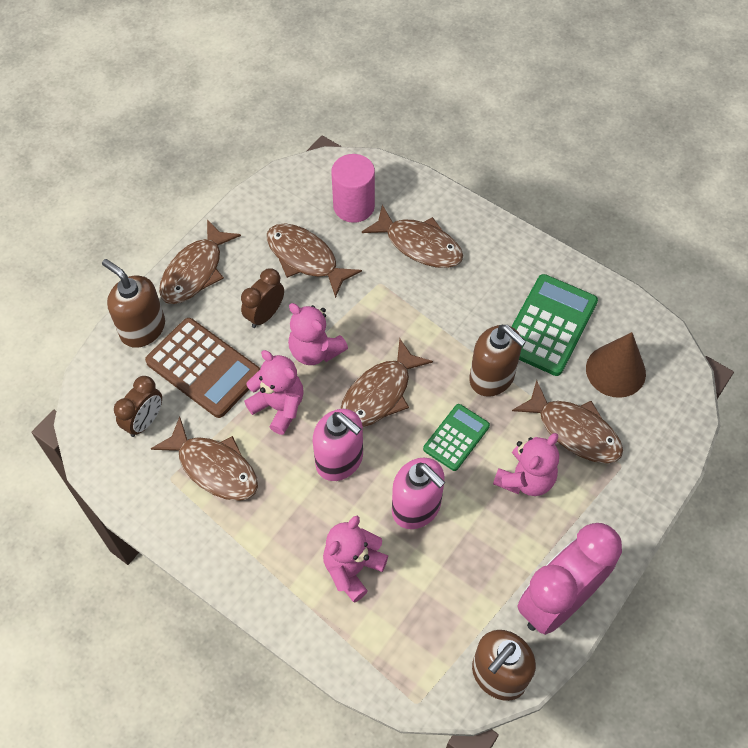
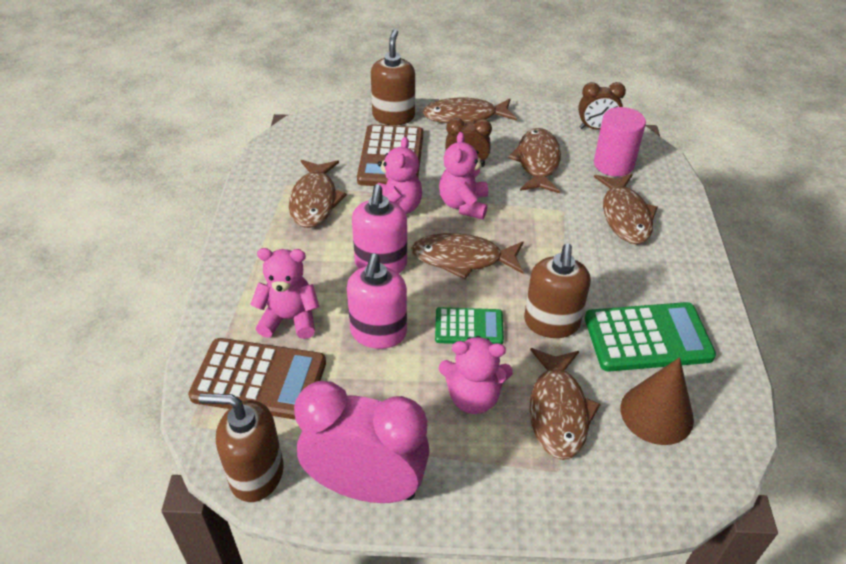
camera: 55 degrees right, 15 degrees down
brown clock [114,376,162,437] -> brown clock moved to [578,82,626,130]
none -> brown calculator [188,338,326,420]

